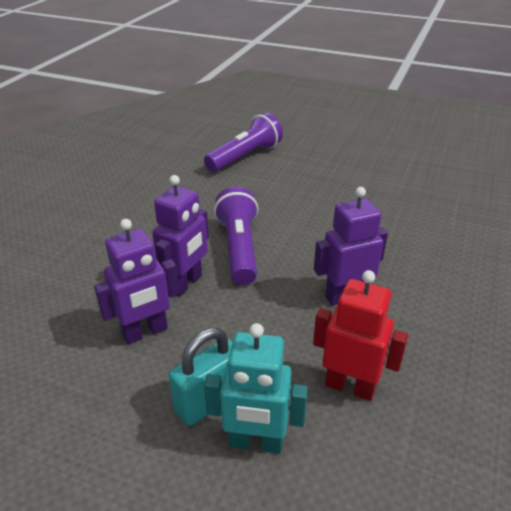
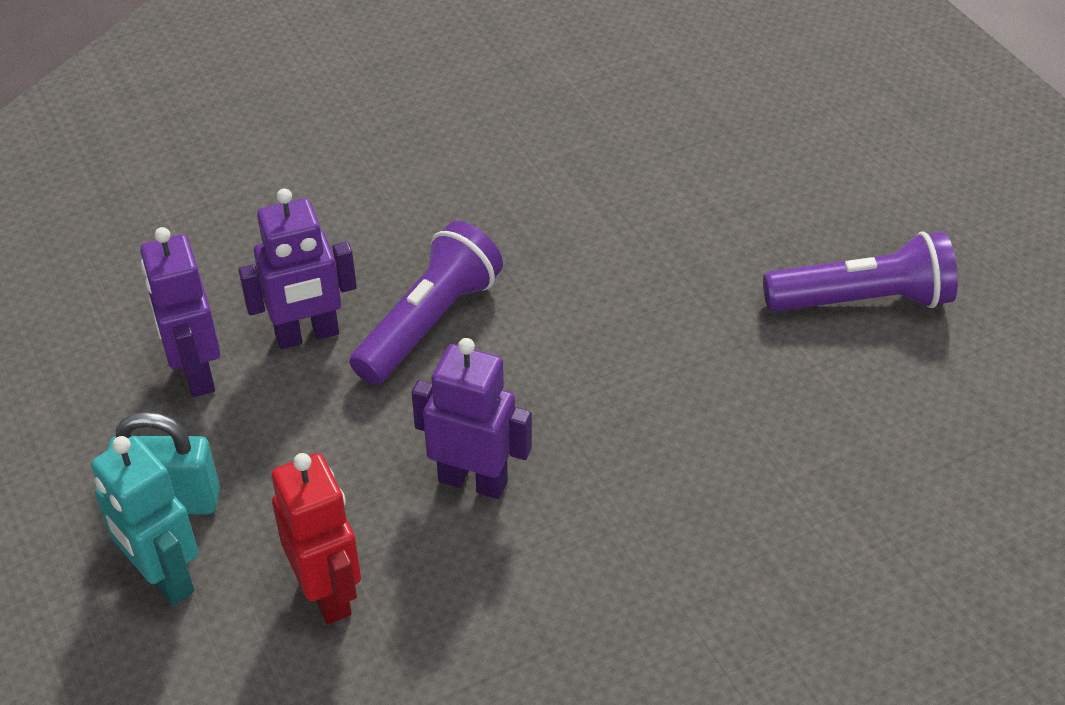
camera: 40 degrees right, 10 degrees up
purple robot [94,219,179,344] -> purple robot turned 60 degrees clockwise [140,227,220,397]
purple flashlight [204,113,283,172] -> purple flashlight moved to [763,232,958,312]

